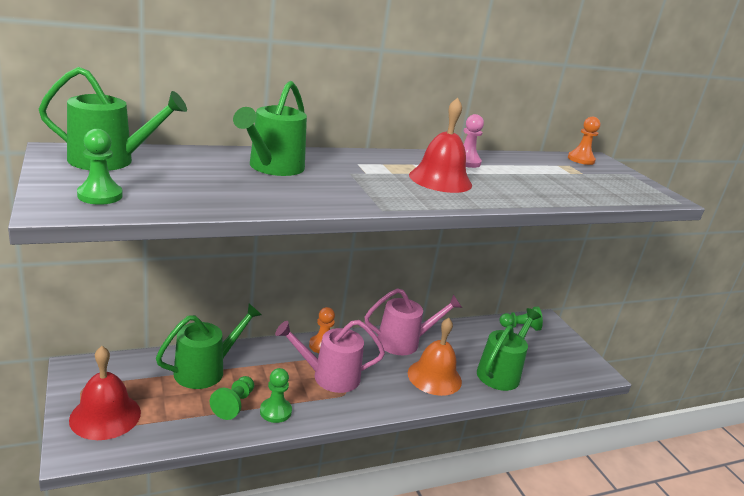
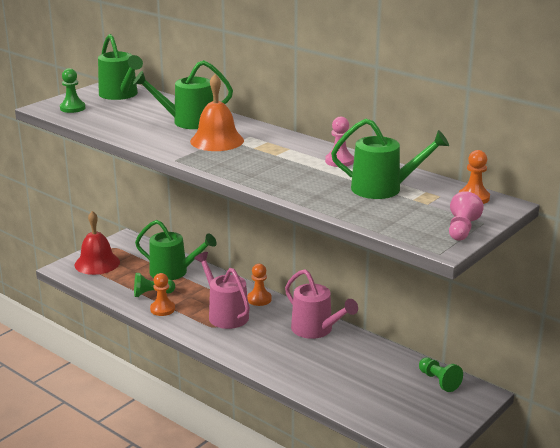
camera: 65 degrees right, 0 degrees up
green pawn [260,368,292,423] -> orange pawn [150,273,175,316]
orange bell [408,318,462,396] -> orange bell moved to [190,74,244,151]
red bell [409,98,472,193] -> none
green watering can [477,308,541,391] -> green watering can moved to [331,118,449,199]
none -> pink pawn [449,192,484,240]

